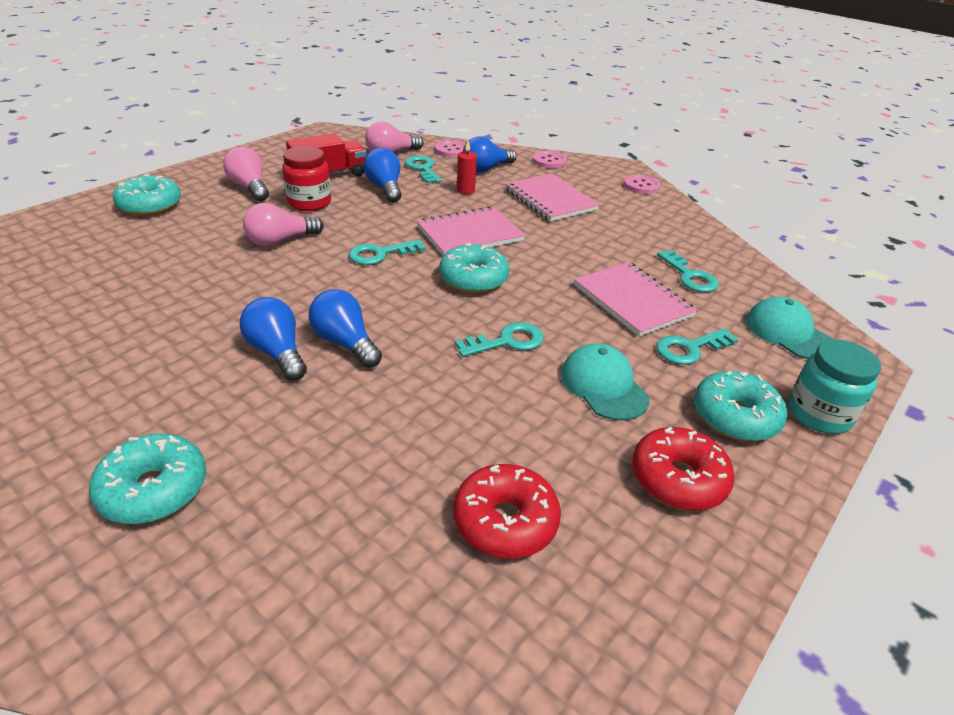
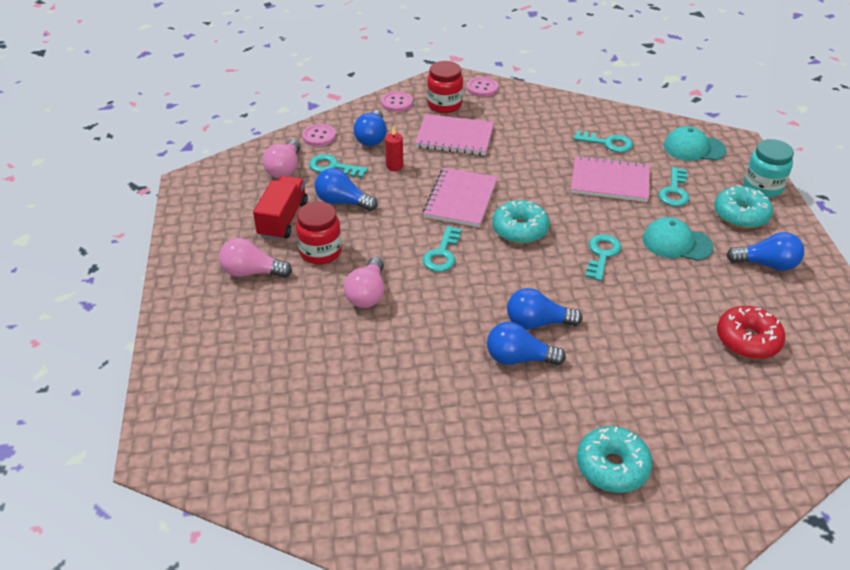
camera: 45 degrees left, 5 degrees up
turquoise donut [113,174,181,216] -> none
red donut [632,427,735,511] -> blue light bulb [726,232,804,271]
none -> red jar [427,61,463,113]

